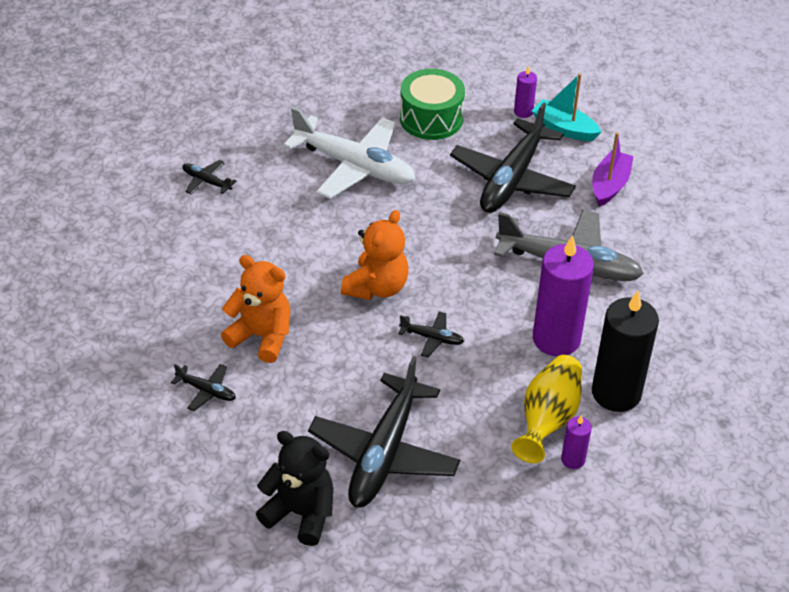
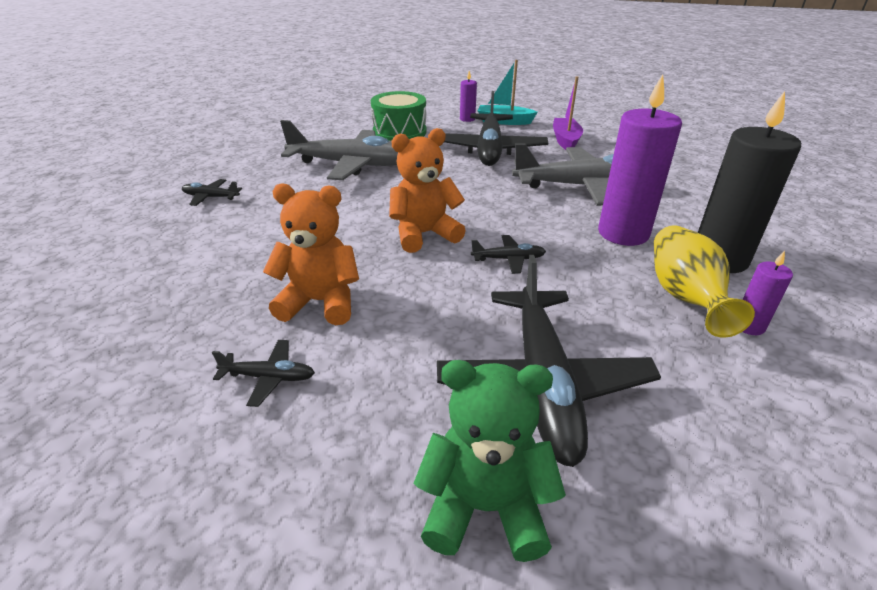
camera: 20 degrees left, 10 degrees down
black teddy bear [256,431,333,546] -> green teddy bear [413,360,566,562]
white plane [283,107,416,199] -> grey plane [280,120,398,180]
orange teddy bear [341,210,409,300] -> orange teddy bear turned 120 degrees counterclockwise [389,128,466,253]

